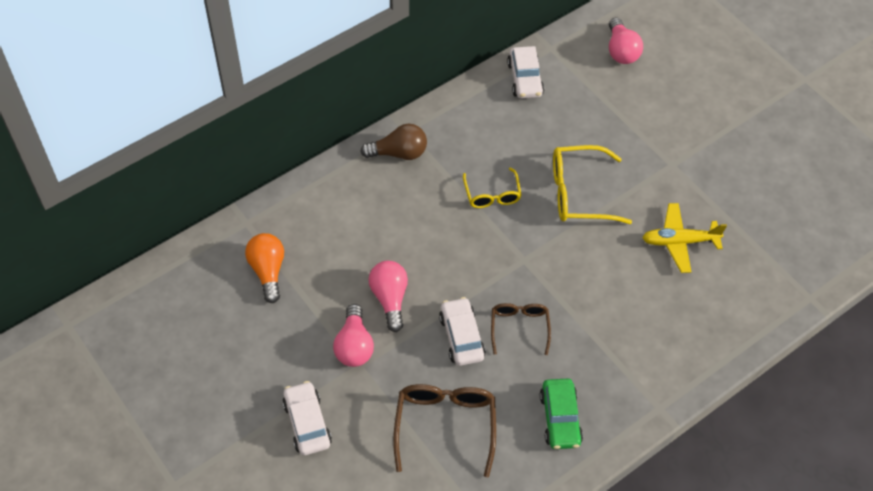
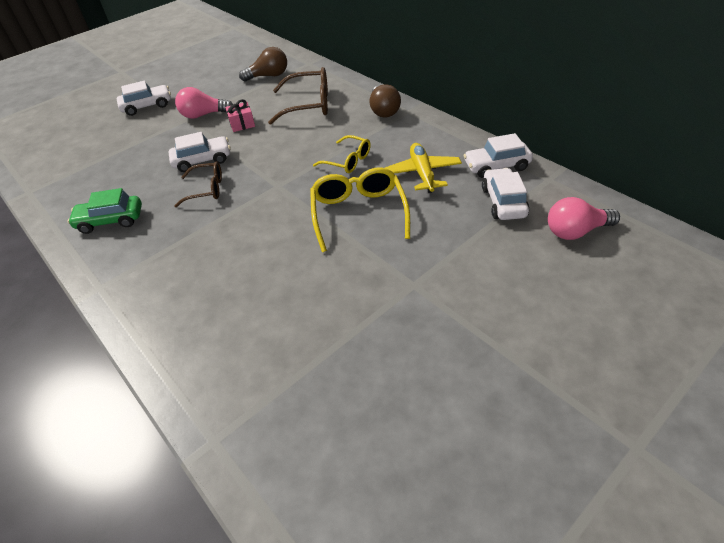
camera: 90 degrees right, 10 degrees down
orange light bulb [245,233,284,303] -> brown light bulb [239,47,287,82]
pink light bulb [368,261,408,332] -> pink gift [225,99,255,132]
brown glasses [393,384,496,477] -> brown glasses moved to [268,67,328,125]
yellow glasses [463,167,521,208] -> yellow glasses turned 135 degrees counterclockwise [313,135,371,173]
yellow plane [642,203,727,273] -> yellow plane moved to [385,143,462,193]
none -> white car [482,168,529,220]

